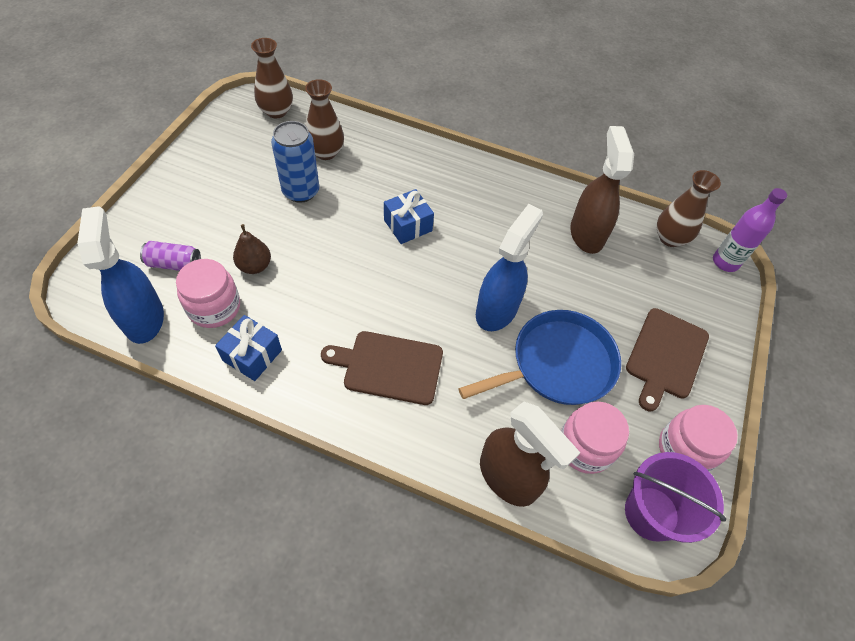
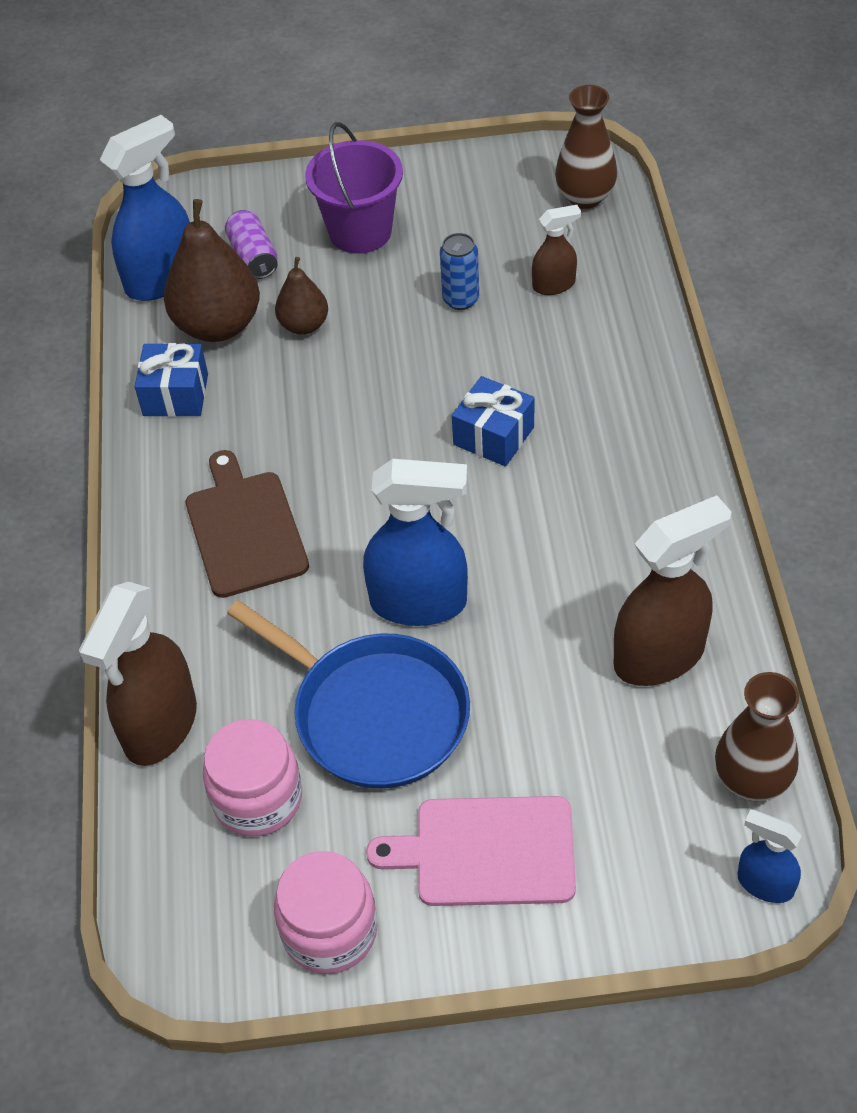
camera: 70 degrees right, 5 degrees down
pink jar [176,259,240,328] -> brown pear [164,199,260,342]
blue can [271,121,319,203] -> blue can [440,233,479,310], size x0.62
brown vase [305,79,344,160] -> brown spray bottle [532,205,581,295]
purple bucket [625,452,726,543] -> purple bucket moved to [305,122,403,254]
brown cutting board [626,308,709,412] -> pink cutting board [366,796,576,906]
purple bottle [713,188,787,272] -> blue spray bottle [737,809,801,903]

